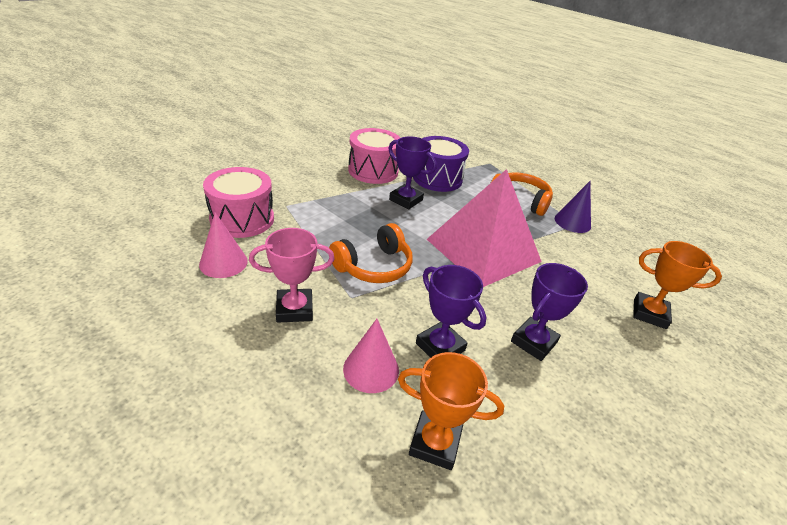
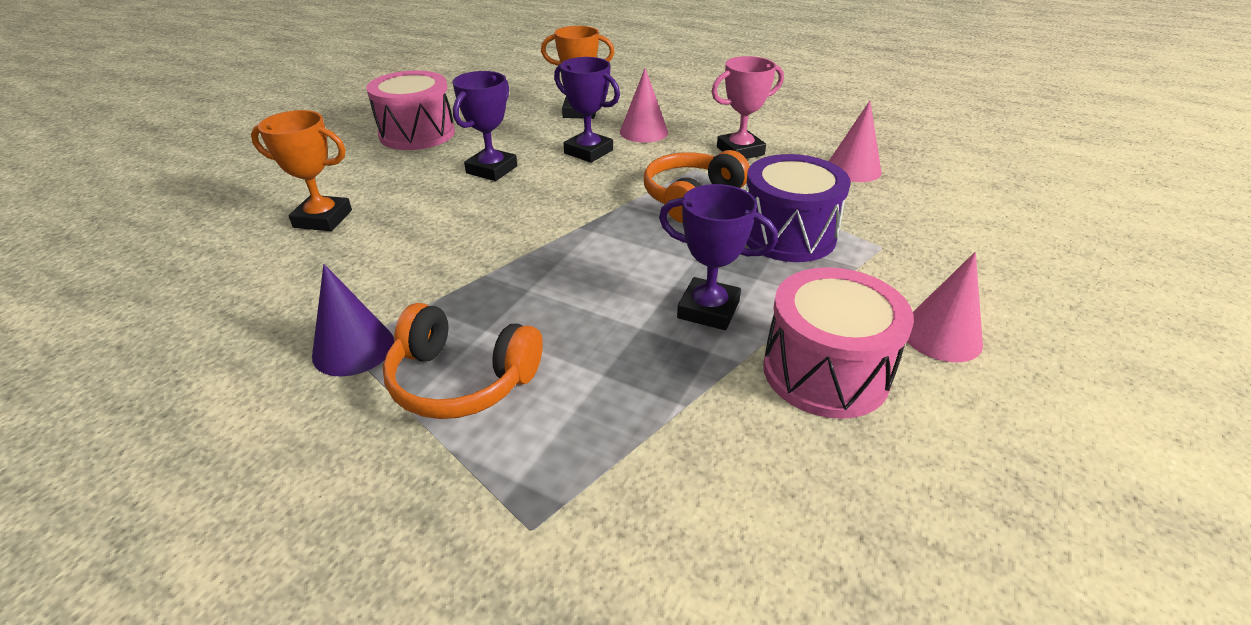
camera: 170 degrees right, 0 degrees up
pink drum [203,167,274,238] -> pink drum moved to [367,71,455,150]
purple drum [413,136,469,192] -> purple drum moved to [746,154,851,262]
pink pyramid [427,169,542,287] -> none
none -> pink cone [907,252,983,363]

